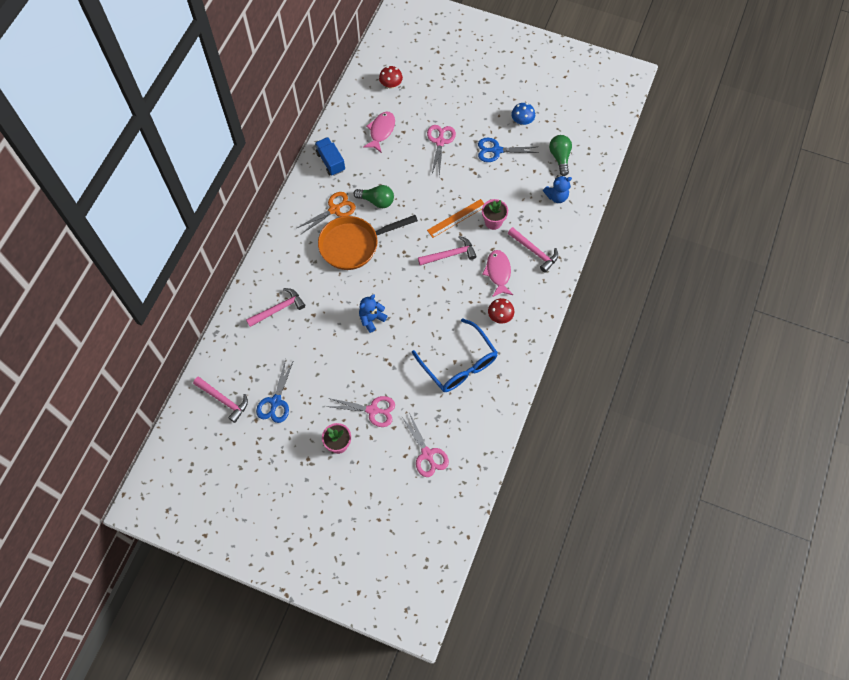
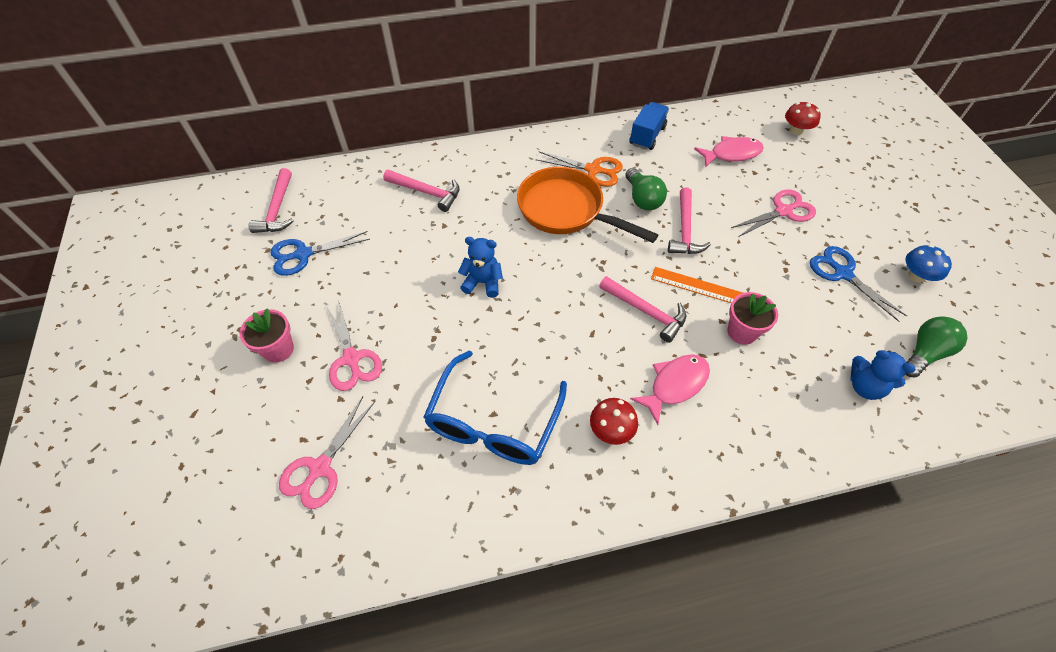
camera: 55 degrees right, 10 degrees down
pink hammer [508,227,558,273] -> pink hammer moved to [668,187,711,254]

